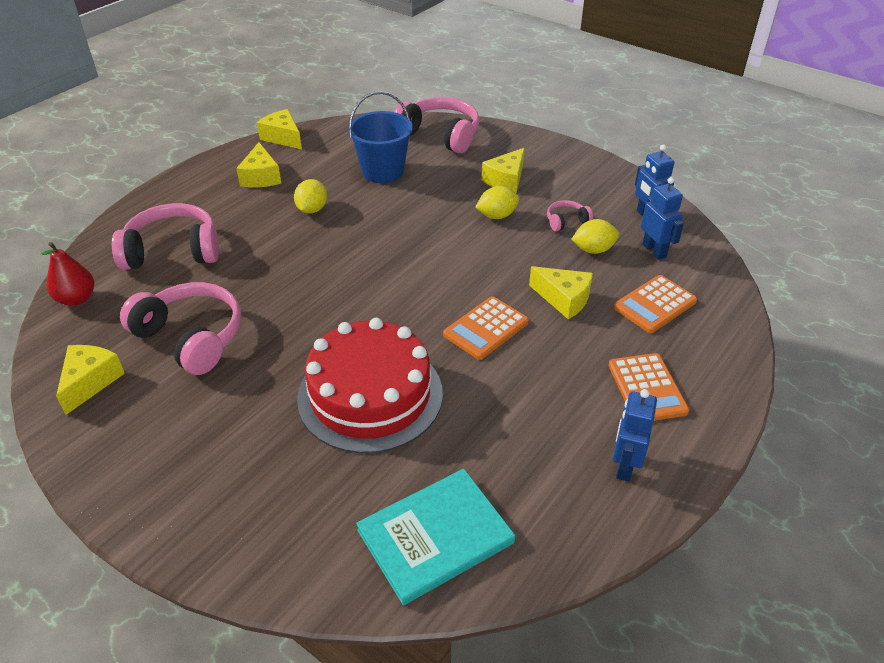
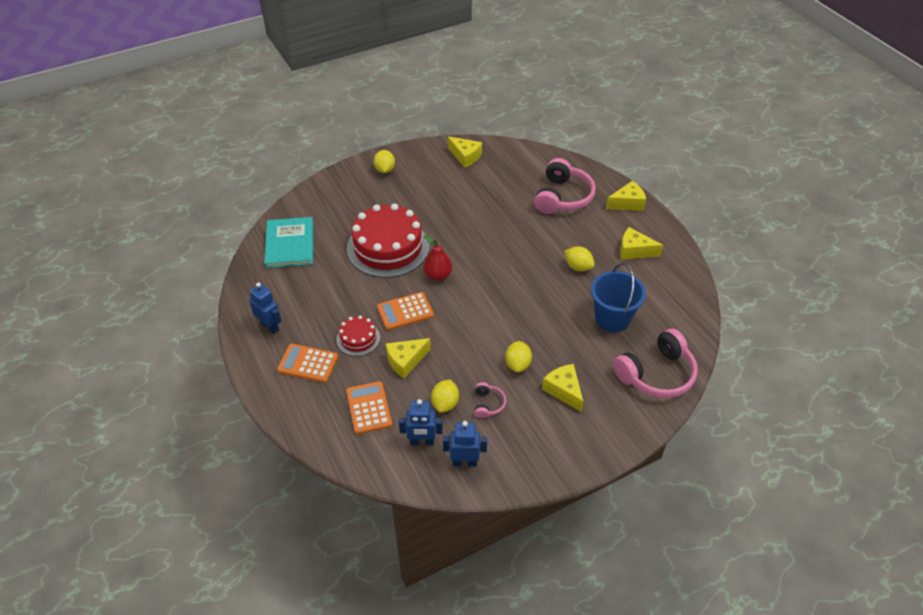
camera: 115 degrees right, 5 degrees up
red pear [41,242,94,306] -> red pear moved to [423,235,452,281]
pink headphones [120,282,242,375] -> none
yellow cheese [257,109,302,149] -> yellow cheese moved to [606,181,646,211]
orange calculator [443,296,529,360] -> orange calculator turned 90 degrees counterclockwise [377,292,434,330]
none -> red cake [336,315,380,356]
none -> yellow lemon [374,150,395,173]

